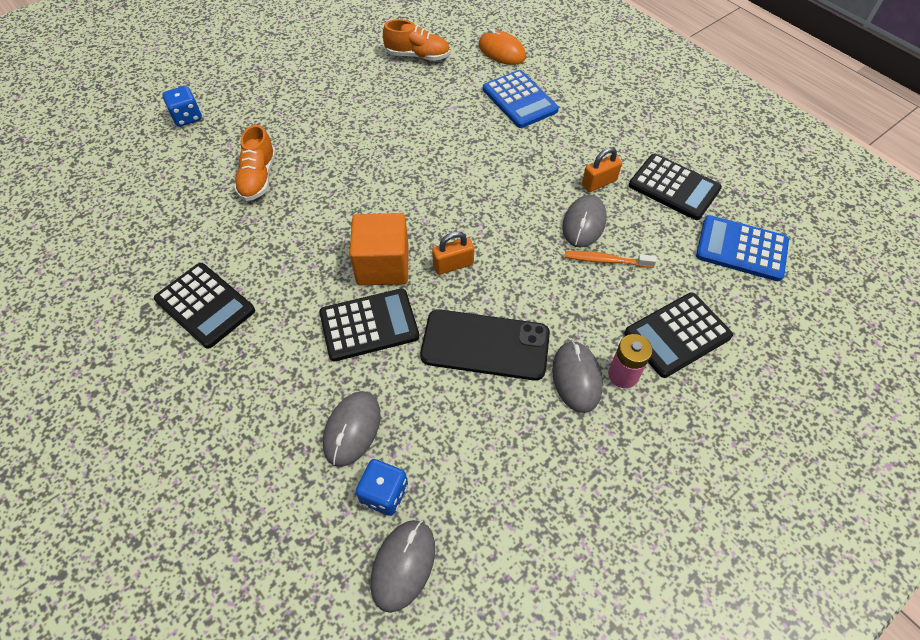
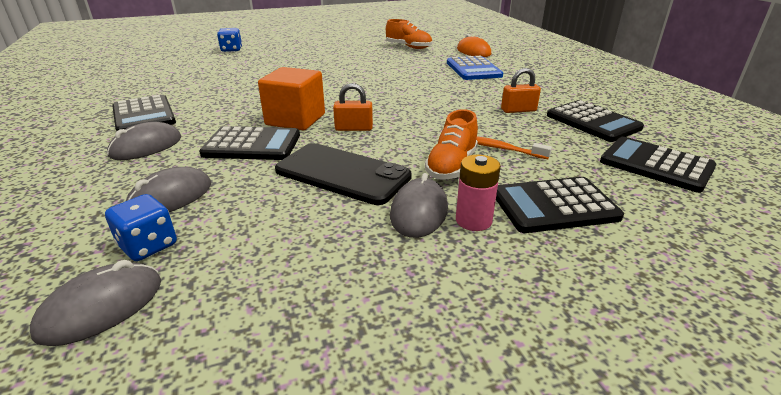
camera: 20 degrees right, 25 degrees down
orange shoe [234,125,276,201] -> orange shoe moved to [425,109,478,180]
grey mouse [562,195,607,248] -> grey mouse moved to [107,122,181,160]
blue calculator [696,215,789,281] -> black calculator [600,137,717,193]

